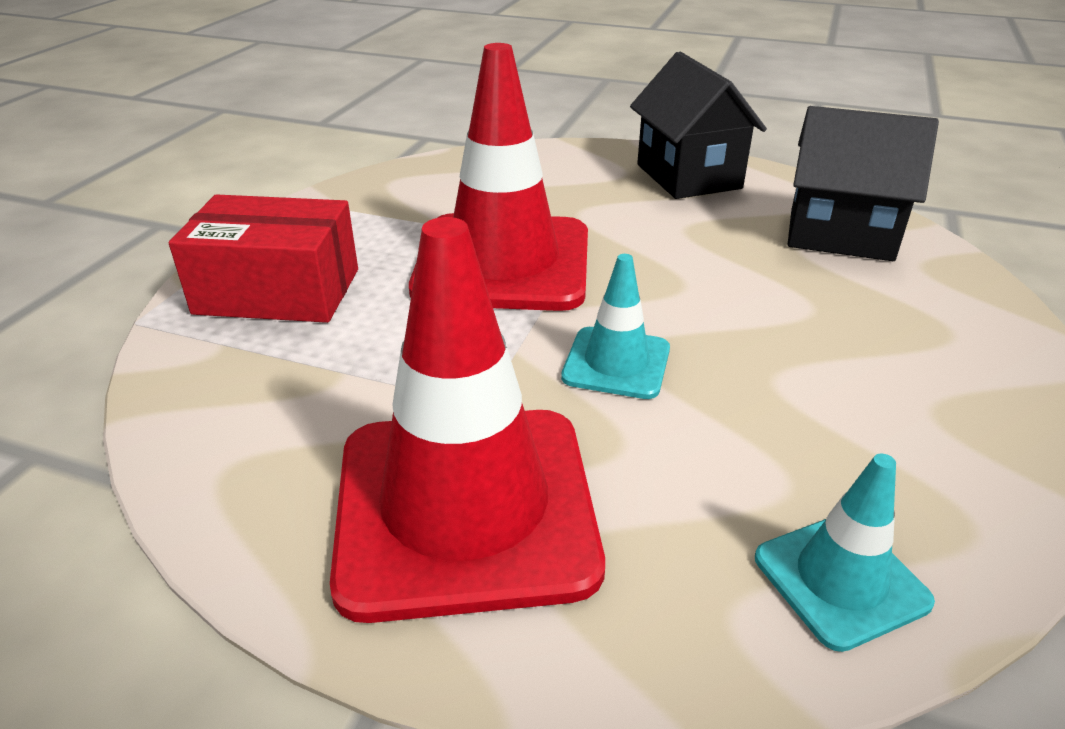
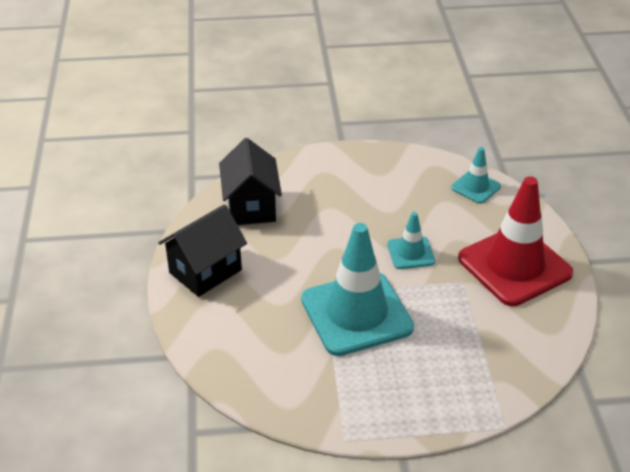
camera: 115 degrees left, 5 degrees up
red box [169,194,358,323] -> none
red traffic cone [409,43,588,311] -> turquoise traffic cone [301,223,414,356]

